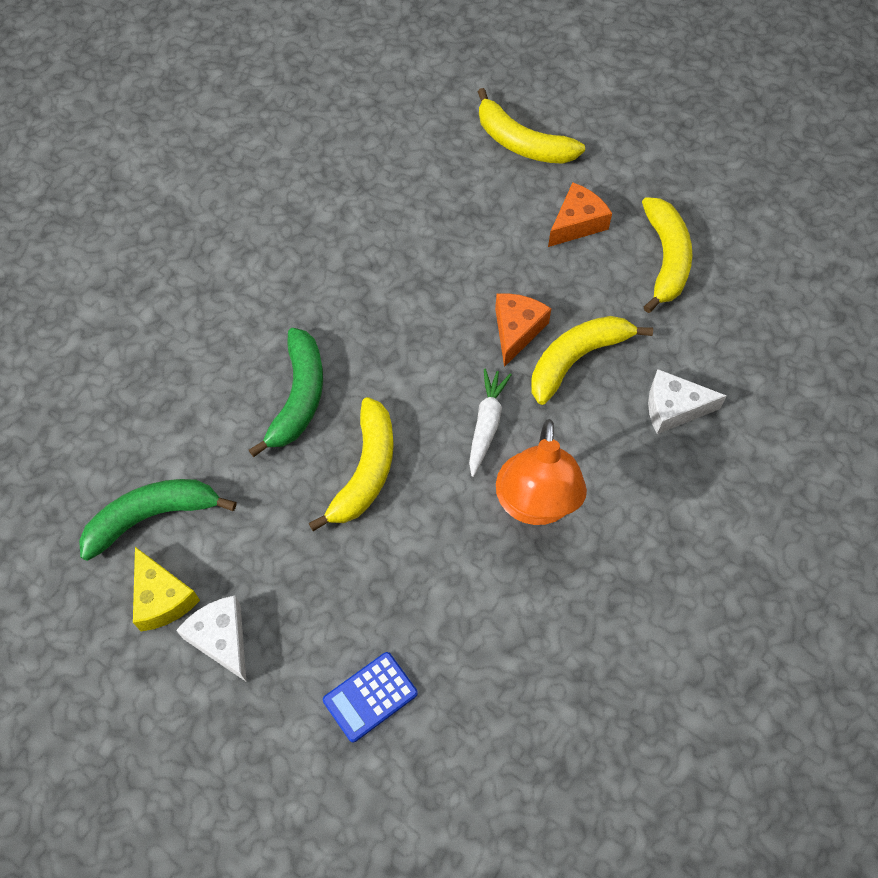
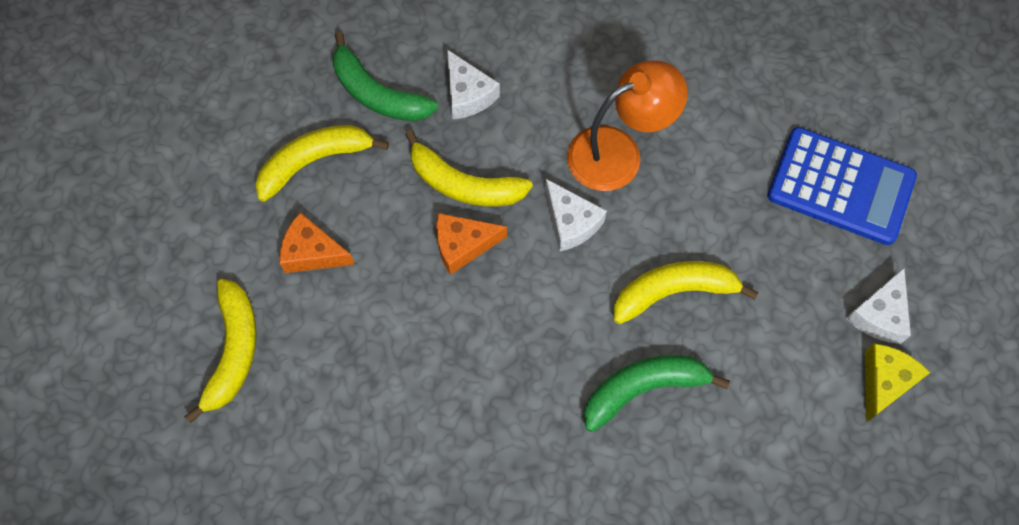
camera: 120 degrees left, 5 degrees up
green banana [79,479,237,561] -> green banana moved to [333,32,438,121]
blue calculator [323,652,418,743] -> blue calculator [767,127,917,245], size x1.91
white carrot [469,369,512,477] -> white cheese [545,179,607,251]

